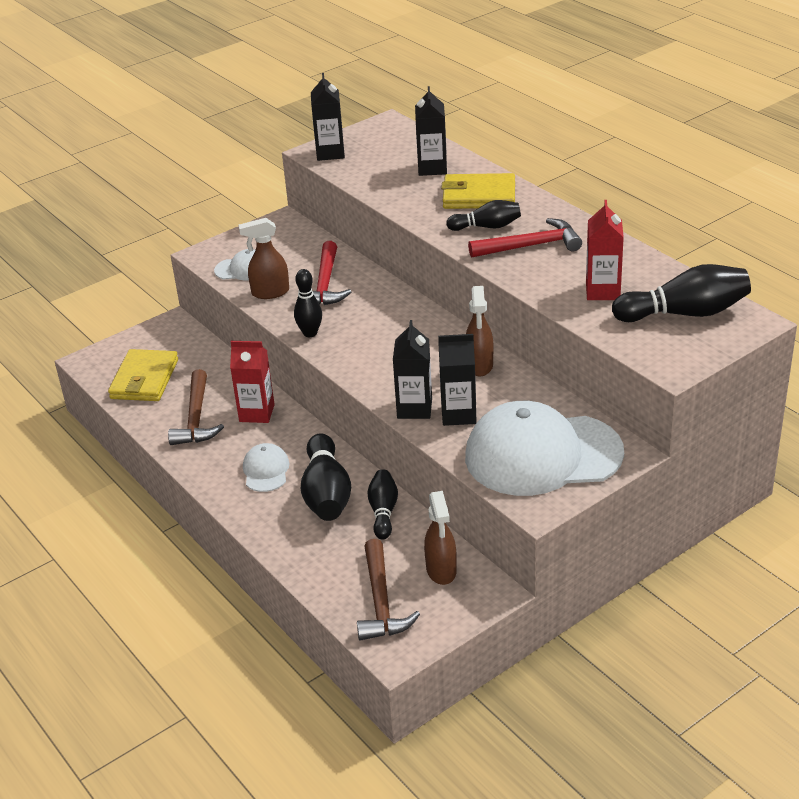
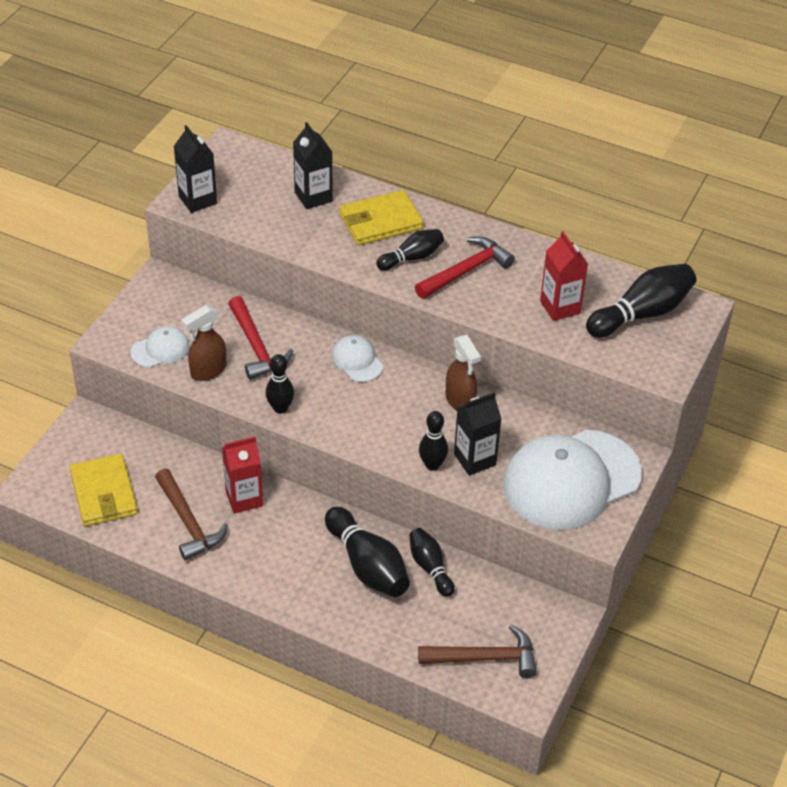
camera: 30 degrees left, 10 degrees up
white cap [243,443,290,492] -> white cap moved to [332,335,383,382]
brown hammer [357,539,420,641] -> brown hammer turned 60 degrees counterclockwise [418,625,537,678]
black carton [393,320,432,419] -> black bowling pin [419,411,448,470]
brown spray bottle [424,491,457,585] -> none

